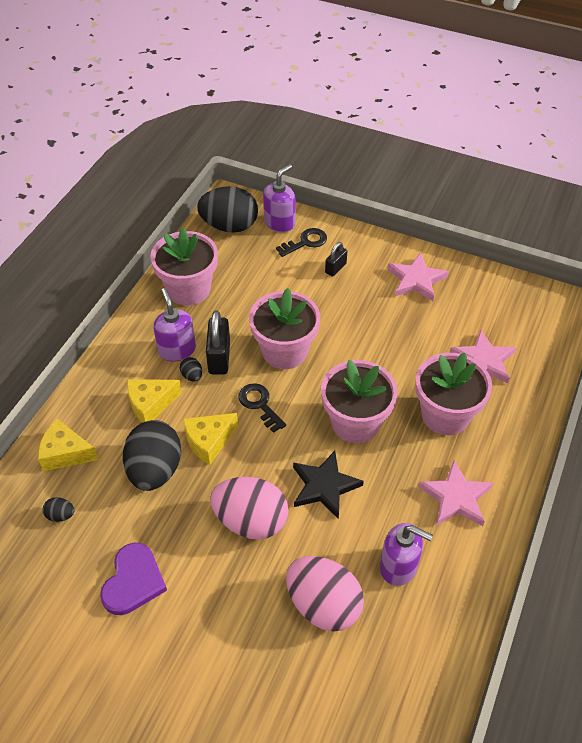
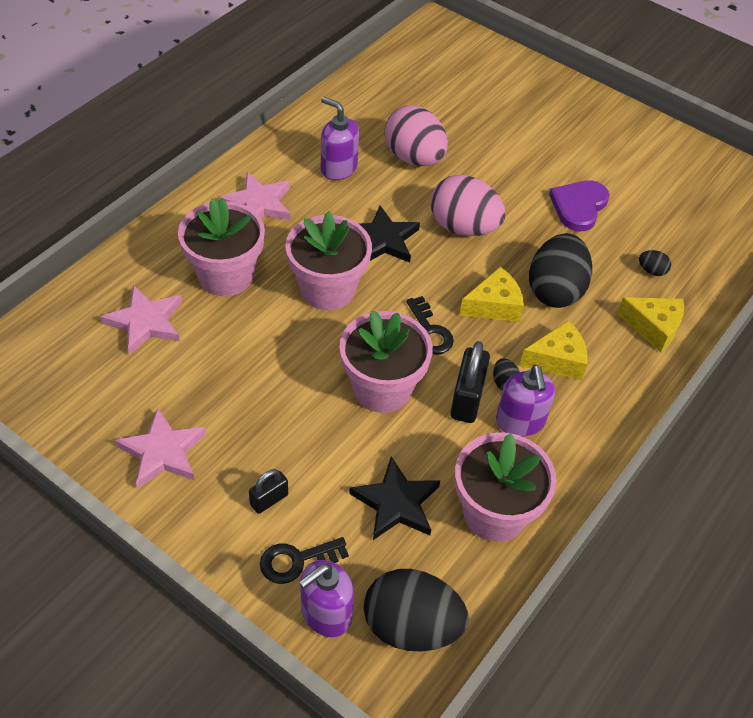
camera: 170 degrees left, 0 degrees up
none -> black star [349,456,440,540]

